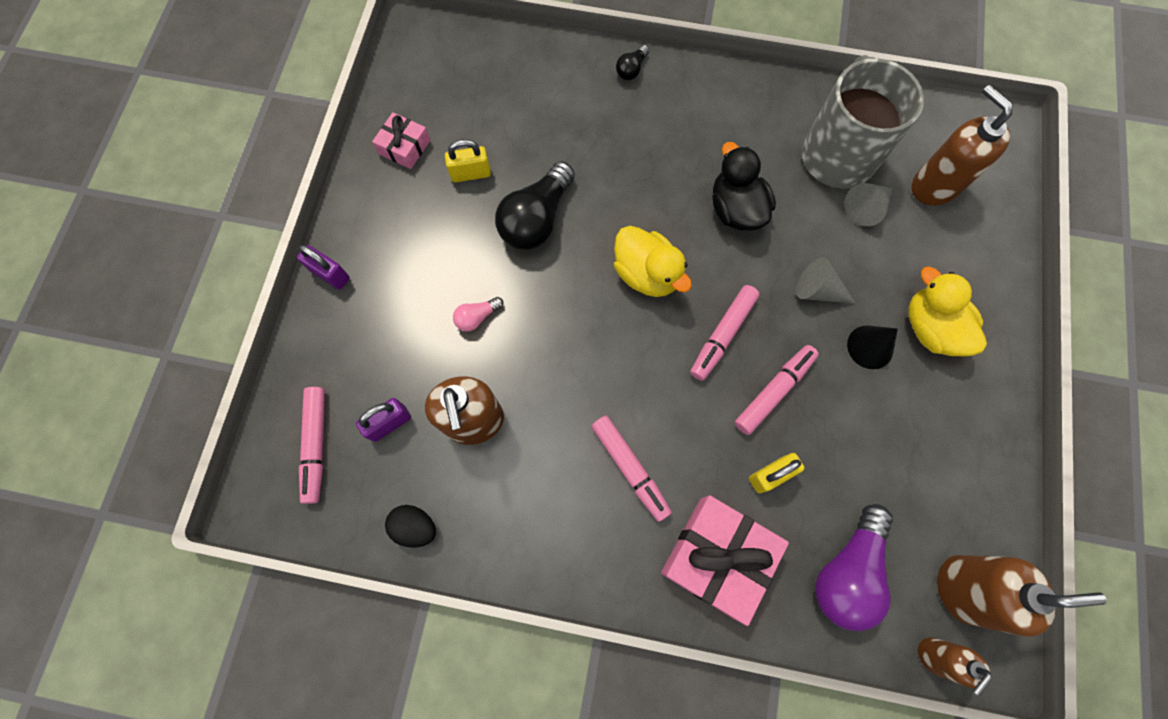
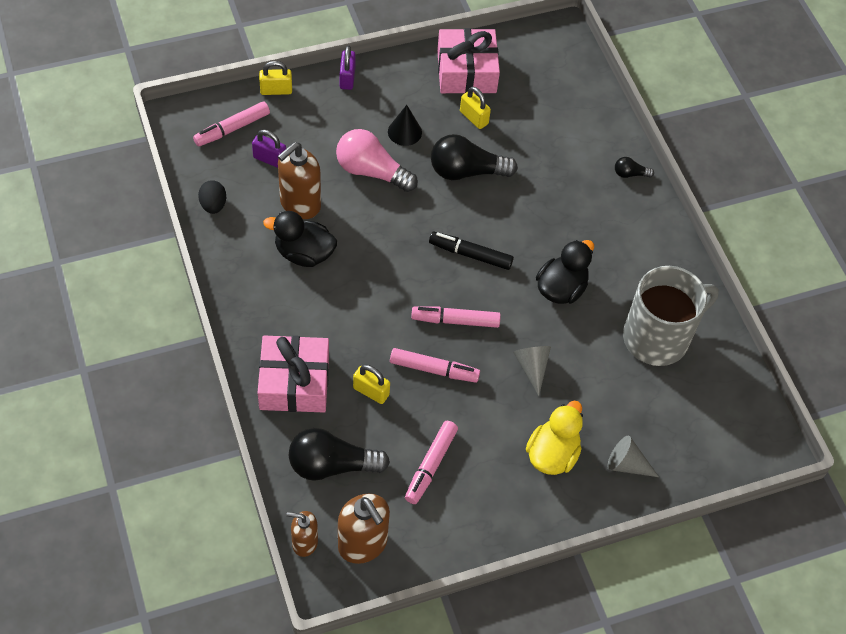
camera: 55 degrees right, 15 degrees down
pink gift [372,112,430,169] -> pink gift [437,28,500,93], size x1.86
pink light bulb [453,297,503,332] -> pink light bulb [336,129,418,192], size x2.14
pink marker [591,416,672,522] -> pink marker moved to [405,421,458,504]
yellow duck [614,226,692,297] -> black marker [429,232,514,270]
purple light bulb [815,504,893,631] -> black light bulb [289,428,390,481]
grey cone [845,183,893,227] -> grey cone moved to [607,436,659,477]
black cone [847,325,898,369] -> black cone moved to [388,105,422,146]
brown soap dispenser [912,85,1012,206] -> none
none -> yellow padlock [259,61,292,95]
none -> black duck [263,211,337,267]

